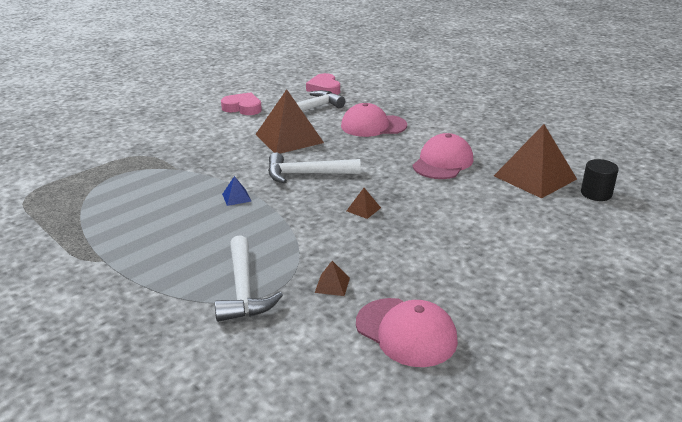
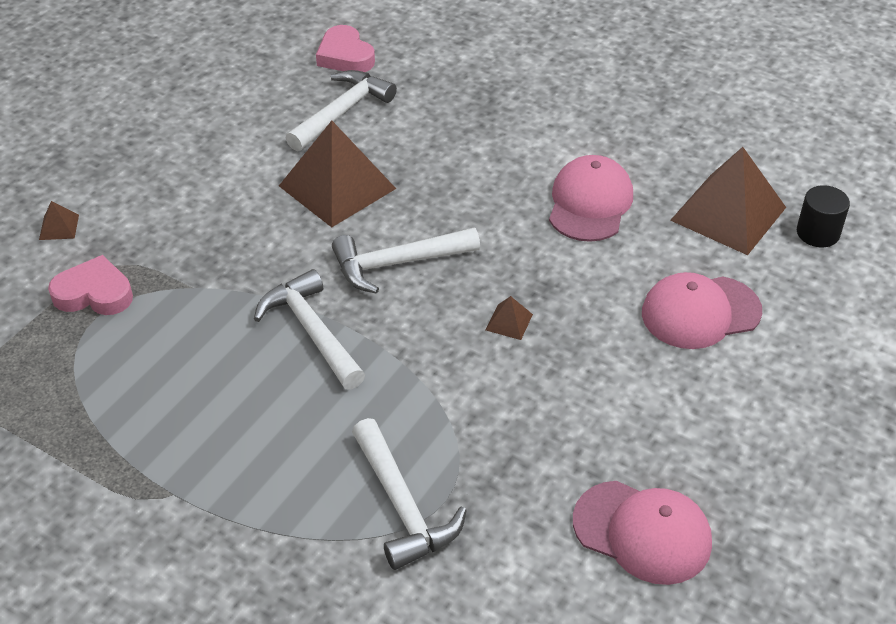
camera: 15 degrees left, 15 degrees up
pink heart [221,92,262,115] -> pink heart moved to [48,255,133,315]
blue pyramid [222,176,251,206] -> white hammer [254,269,365,390]
brown pyramid [315,261,350,296] -> brown pyramid moved to [39,201,79,240]
pink cap [341,103,407,137] -> pink cap moved to [642,272,762,349]

